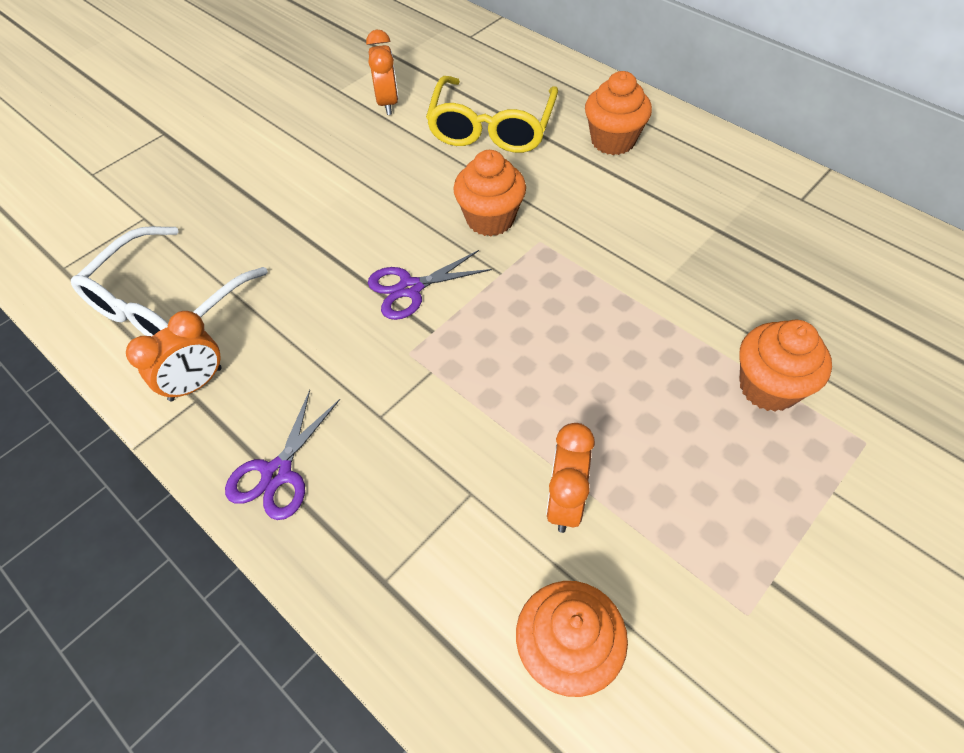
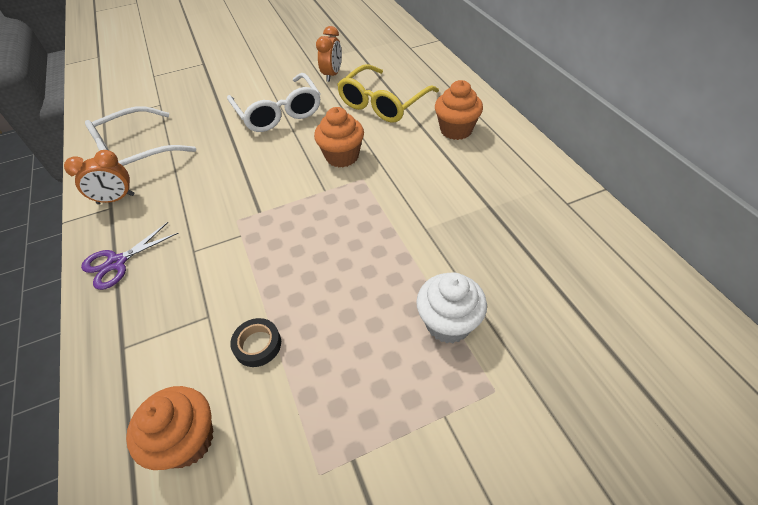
camera: 25 degrees right, 5 degrees down
purple scissors [368,250,492,320] -> none
orange clock [546,423,595,533] -> black tape [230,318,281,367]
orange cupcake [739,320,832,412] -> white cupcake [416,272,487,343]
none -> white glasses [227,73,320,132]

